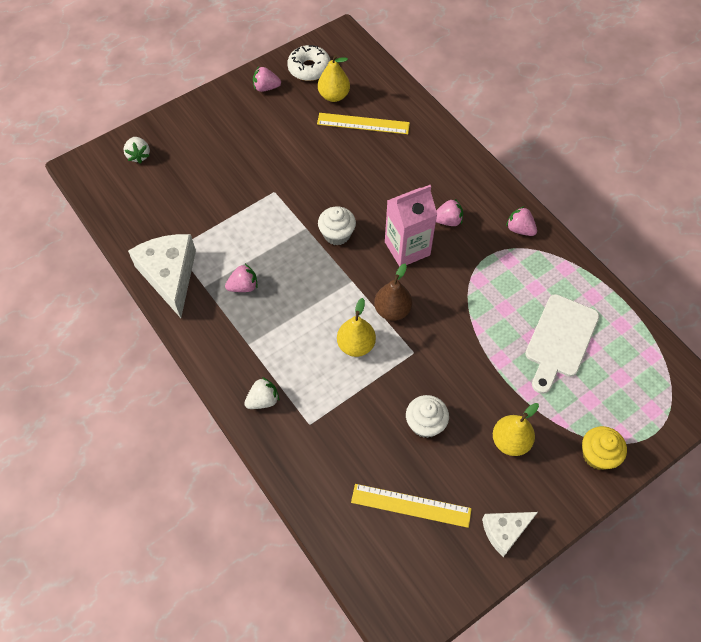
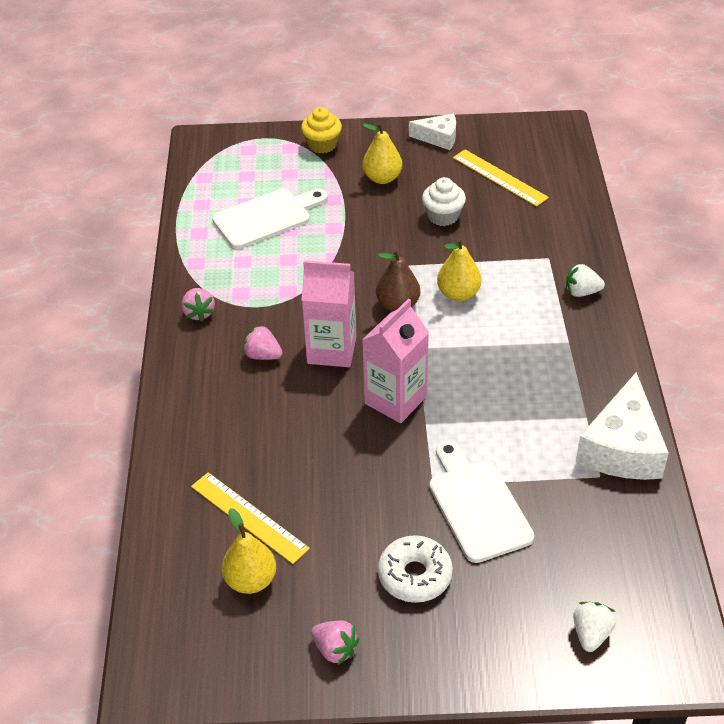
camera: 145 degrees left, 15 degrees down
pink strawberry [225,264,258,292] -> none
white donut [287,45,331,81] -> white donut moved to [378,535,453,603]
white cupcake [318,206,356,246] -> pink carton [362,298,429,423]
none -> white cutting board [429,440,534,563]

